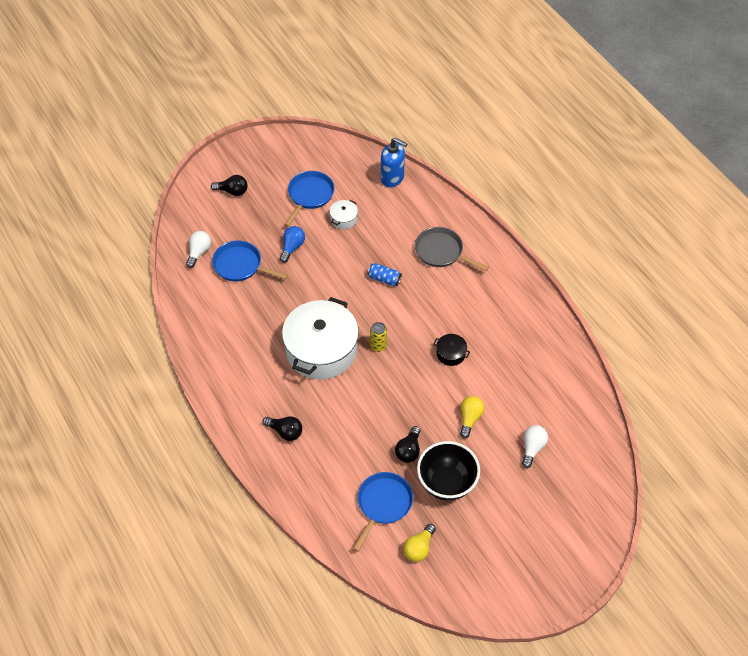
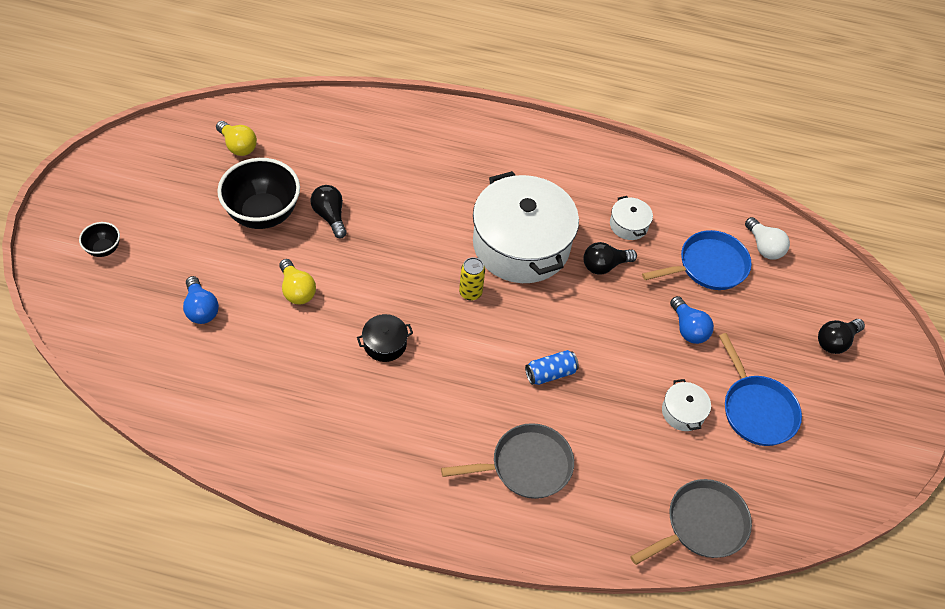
camera: 130 degrees right, 0 degrees up
black light bulb [262,416,302,441] -> black light bulb moved to [584,242,637,275]
blue pan [353,472,413,552] -> none
blue soap dispenser [381,138,407,187] -> grey pan [630,479,752,565]
yellow light bulb [403,524,436,562] -> yellow light bulb turned 150 degrees clockwise [216,121,257,156]
white light bulb [522,425,548,468] -> blue light bulb [183,276,219,324]
none -> black bowl [79,222,120,257]
none -> white pot [610,196,653,240]

